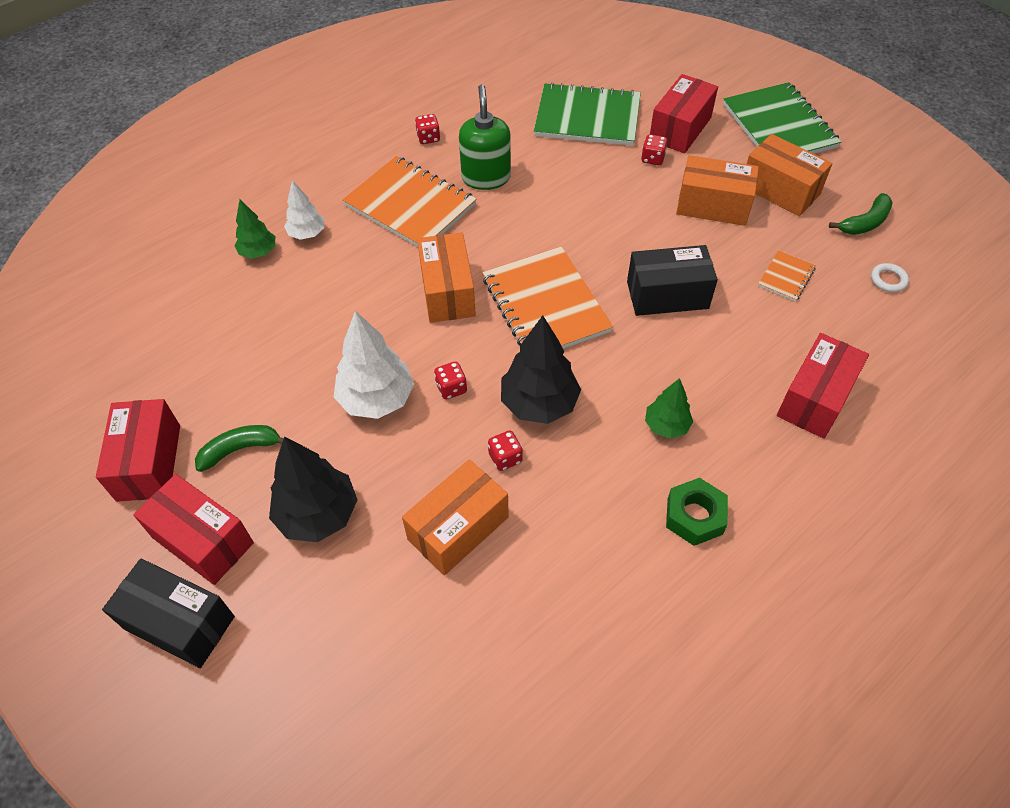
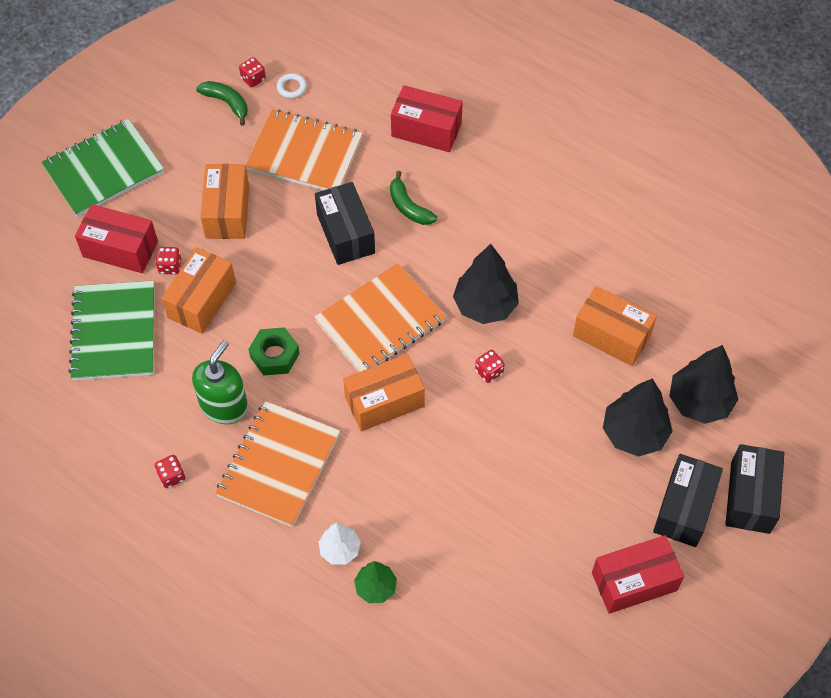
camera: 105 degrees left, 5 degrees up
red box [133,474,254,585] -> black box [653,454,723,547]
green banana [195,425,284,472] -> green banana moved to [390,171,437,225]
white tree [334,311,414,419] -> none
green soap dispenser [459,84,511,190] -> green soap dispenser turned 135 degrees clockwise [192,340,248,424]
red dice [488,431,523,471] -> red dice moved to [239,57,266,88]
green tree [645,378,693,439] -> none
green nut [666,478,728,546] -> green nut moved to [248,327,300,376]
orange box [747,134,833,216] -> orange box moved to [161,247,236,334]
orange notebook [758,250,816,302] -> orange notebook [246,109,363,190], size x2.18
none -> black tree [669,345,738,424]

